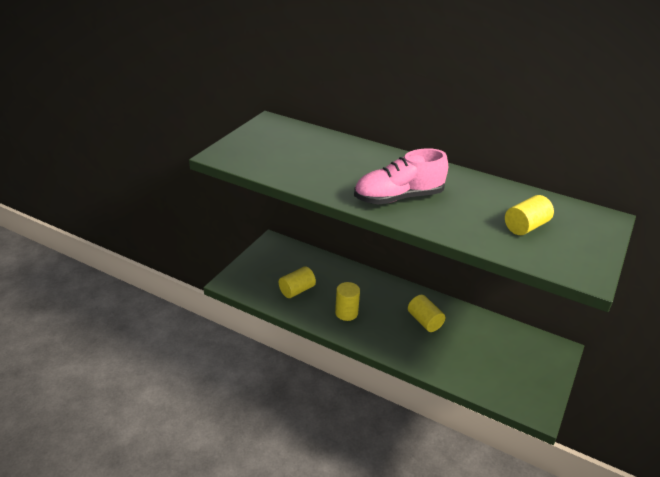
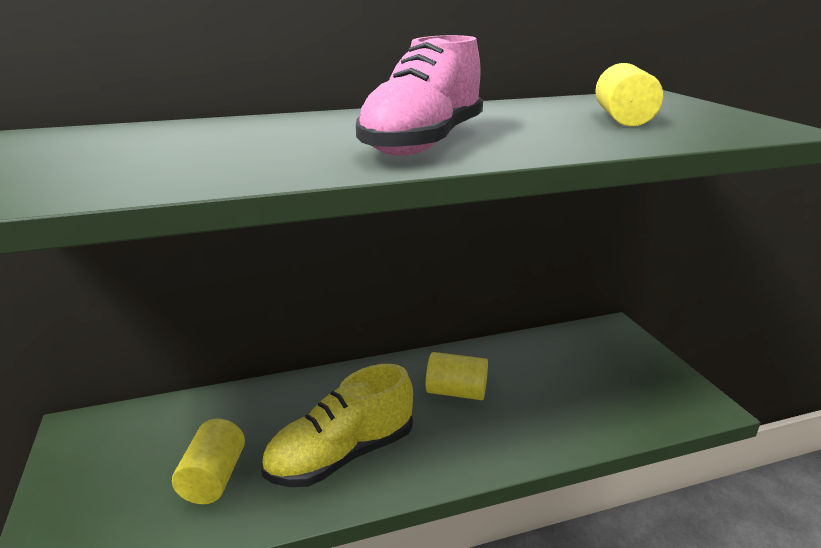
camera: 45 degrees left, 10 degrees down
yellow cylinder [335,282,360,321] -> yellow shoe [261,364,413,487]

